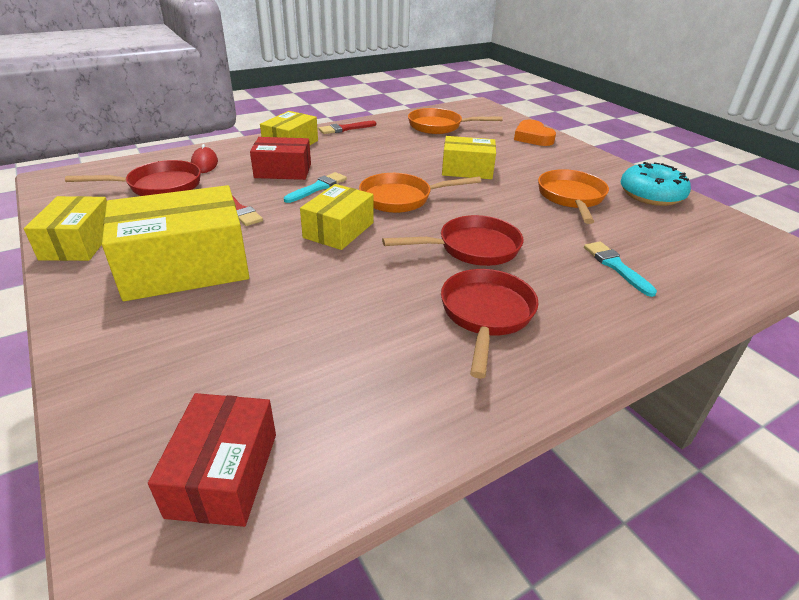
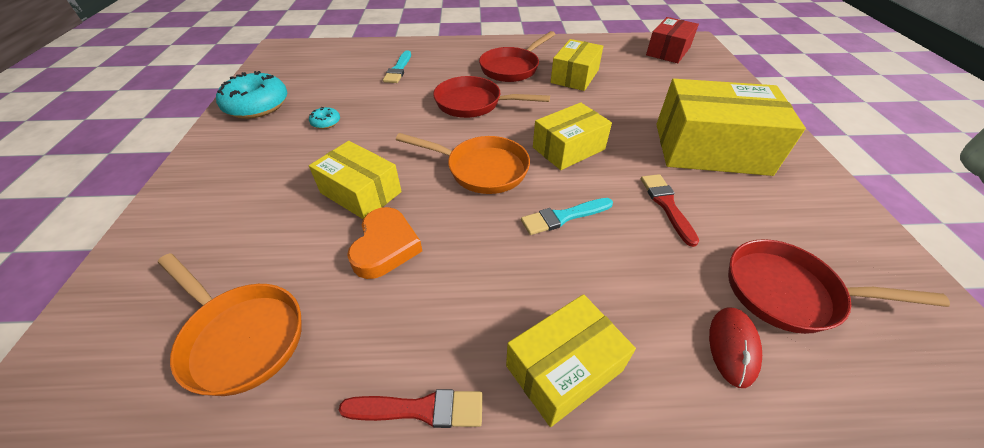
camera: 150 degrees left, 10 degrees up
yellow box [24,196,107,261] -> yellow box moved to [551,39,603,91]
red box [250,137,311,180] -> none
orange heart [514,120,556,146] -> orange heart moved to [347,207,422,279]
orange pan [538,169,609,224] -> turquoise donut [309,107,340,129]

